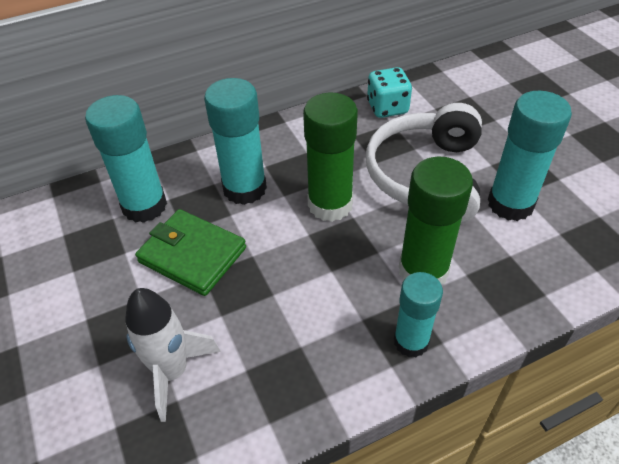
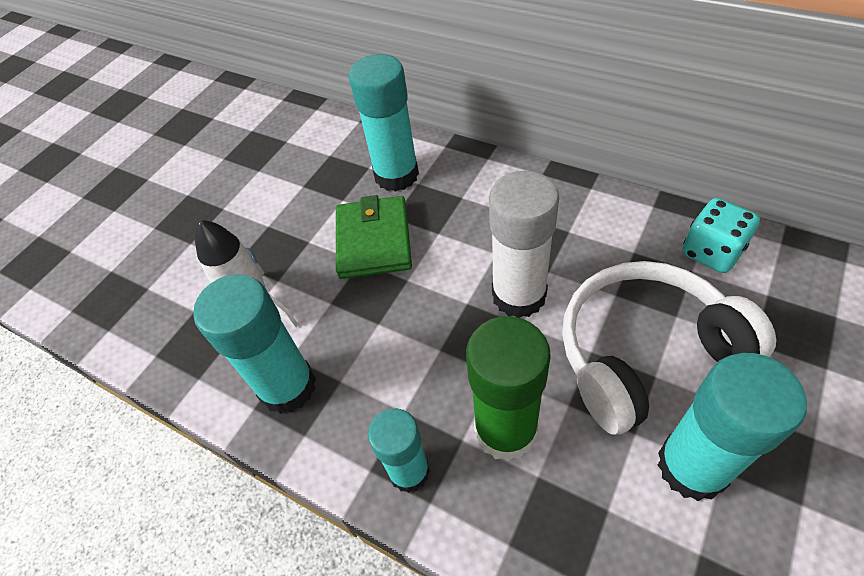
camera: 60 degrees right, 5 degrees up
turquoise glue stick [204,78,267,205] -> turquoise glue stick moved to [193,274,316,414]
green glue stick [303,93,358,222] -> white glue stick [489,170,559,318]

